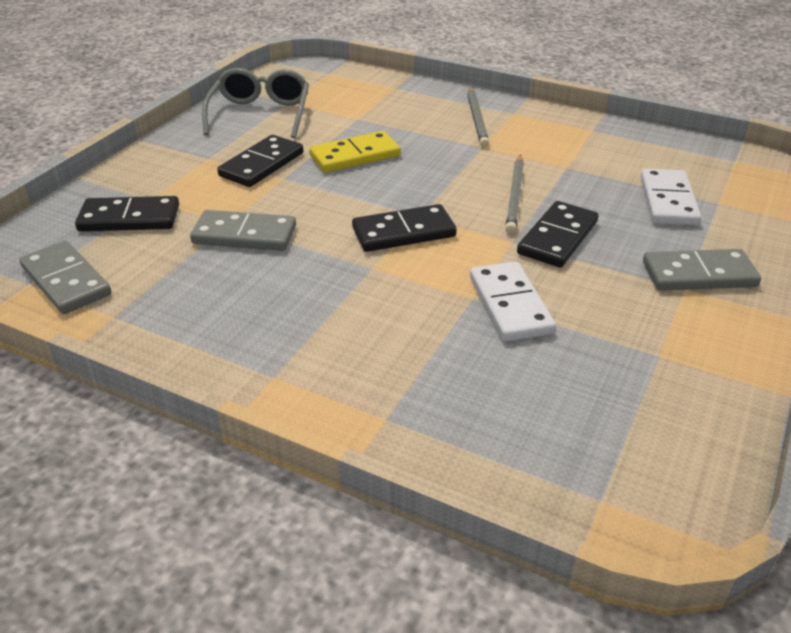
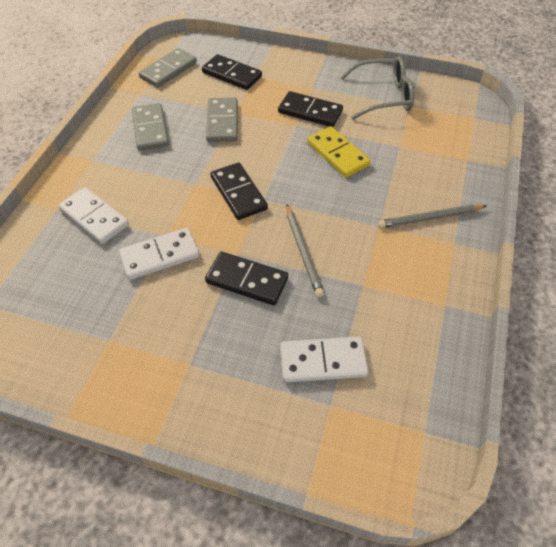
camera: 80 degrees right, 15 degrees up
black domino [75,196,179,231] -> black domino turned 45 degrees counterclockwise [202,54,262,90]
grey pencil [505,155,524,234] -> grey pencil turned 105 degrees counterclockwise [286,204,324,297]
grey domino [643,249,761,291] -> grey domino moved to [132,103,169,151]
none -> white domino [58,187,129,244]

